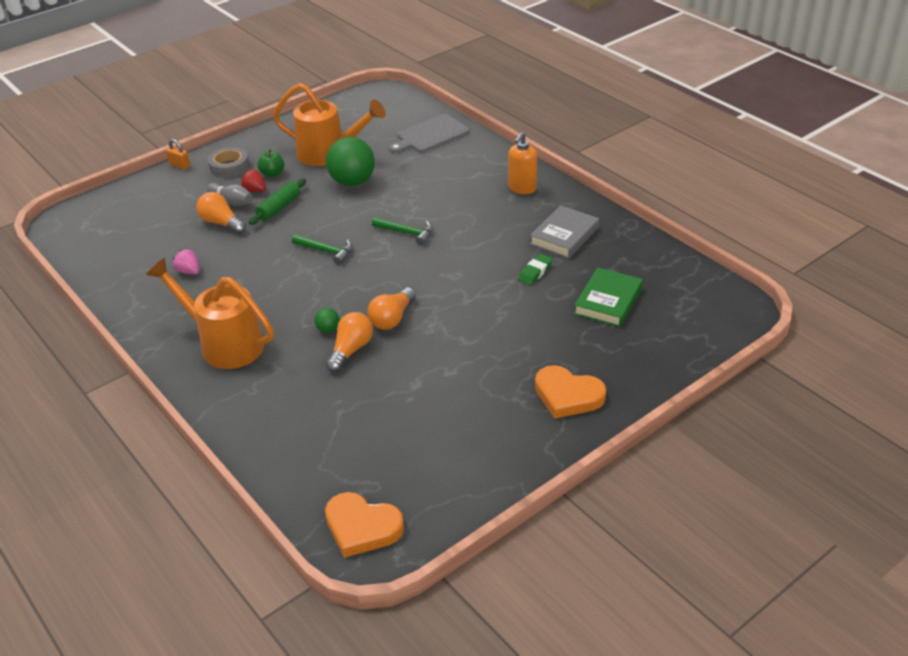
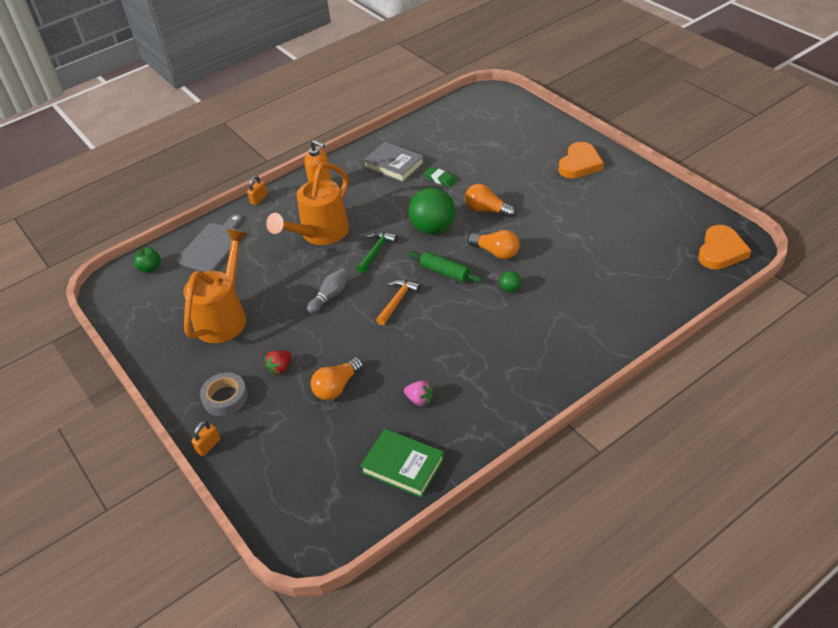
camera: 85 degrees left, 5 degrees up
orange watering can [146,258,274,369] -> orange watering can moved to [266,162,349,245]
pink strawberry [173,249,200,274] -> pink strawberry turned 105 degrees counterclockwise [404,380,433,406]
grey bowling pin [207,183,253,206] -> grey bowling pin moved to [307,268,349,314]
green rolling pin [249,178,306,225] -> green rolling pin moved to [409,251,483,283]
green apple [258,150,284,177] -> green apple moved to [134,247,161,272]
green hammer [292,234,353,265] -> orange hammer [376,280,421,325]
green ball [326,137,375,186] -> green ball moved to [409,187,455,234]
orange light bulb [326,312,373,372] -> orange light bulb moved to [465,184,516,218]
grey cutting board [389,114,469,153] -> grey cutting board turned 120 degrees counterclockwise [176,214,243,272]
green book [574,267,643,327] -> green book moved to [360,429,445,498]
none -> orange padlock [247,176,267,205]

